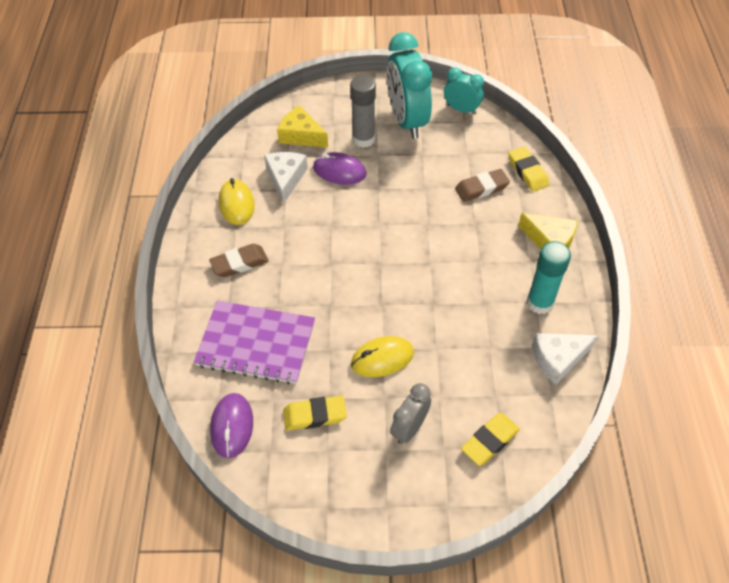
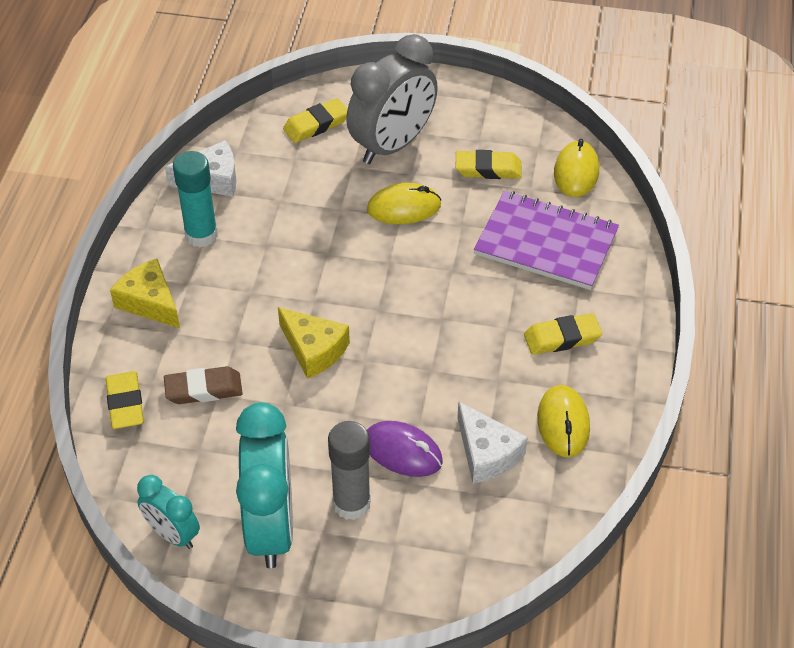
camera: 170 degrees left, 5 degrees down
brown eraser [209,244,268,277] -> yellow eraser [524,313,602,355]
purple mouse [210,393,253,458] -> yellow mouse [554,139,599,197]
white cheese [264,152,308,204] -> white cheese turned 45 degrees counterclockwise [457,401,528,484]
yellow cheese [277,105,328,147] -> yellow cheese moved to [278,307,350,379]
grey clock [391,383,431,444] -> grey clock [346,34,438,164], size x1.85

